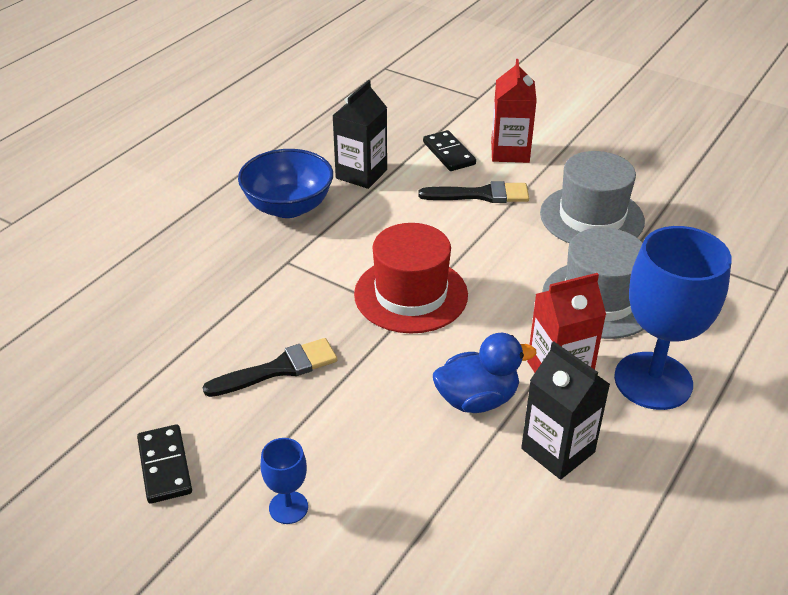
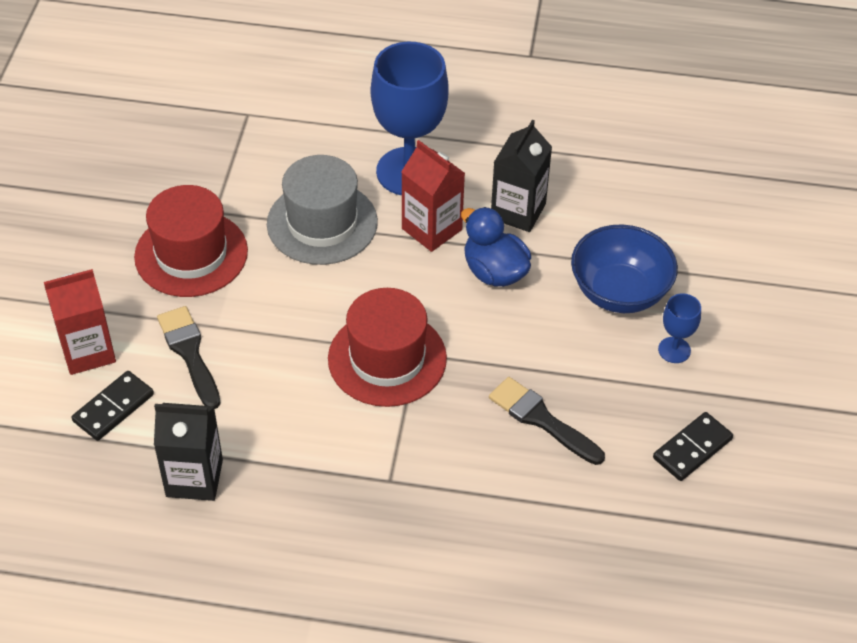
camera: 115 degrees left, 10 degrees up
blue bowl [238,149,333,218] -> blue bowl moved to [571,224,678,313]
grey hat [540,151,645,244] -> red hat [134,185,248,297]

